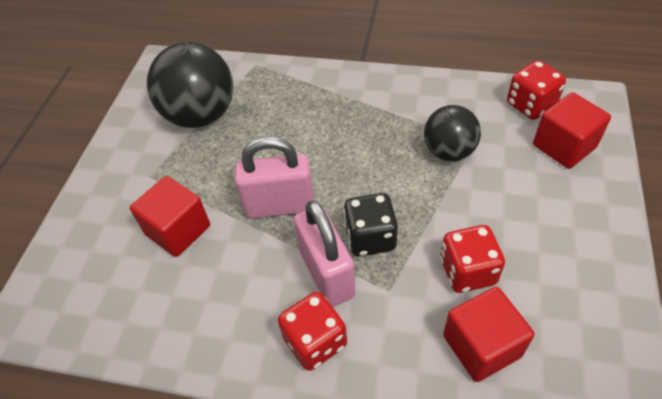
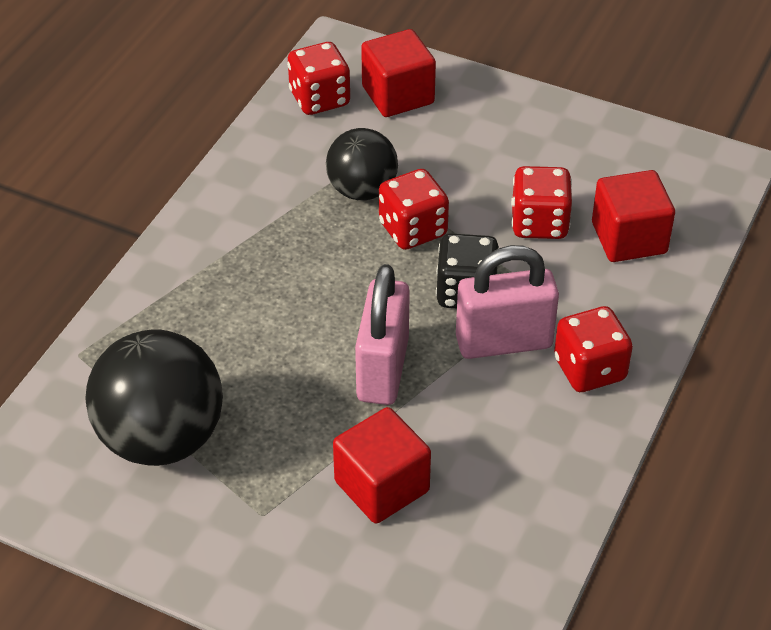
camera: 80 degrees left, 5 degrees down
none -> red dice [379,169,449,250]

